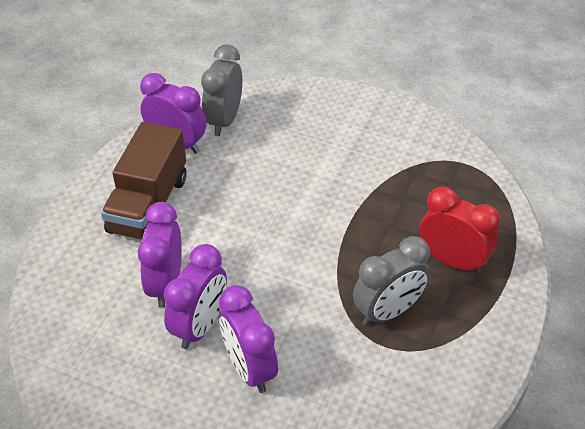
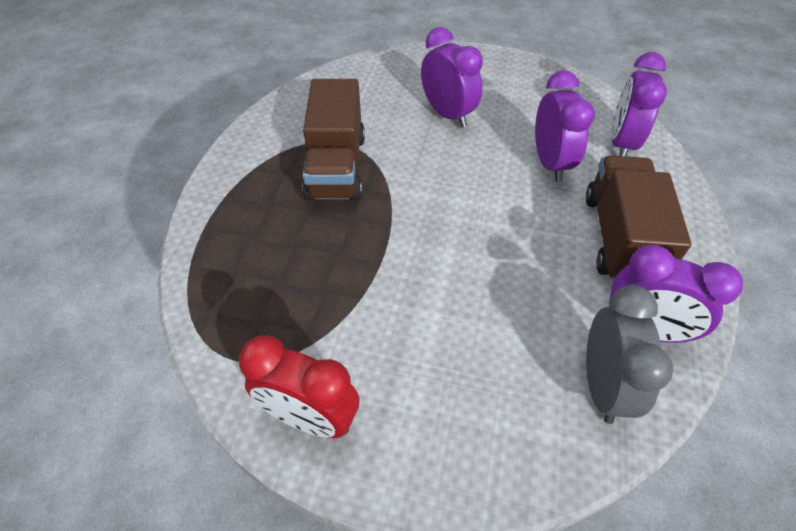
camera: 170 degrees right, 5 degrees up
purple clock [164,244,227,349] -> purple clock moved to [611,52,667,156]
grey clock [353,236,430,326] -> brown truck [302,79,365,201]
red clock [420,187,500,274] -> red clock moved to [239,335,359,438]

